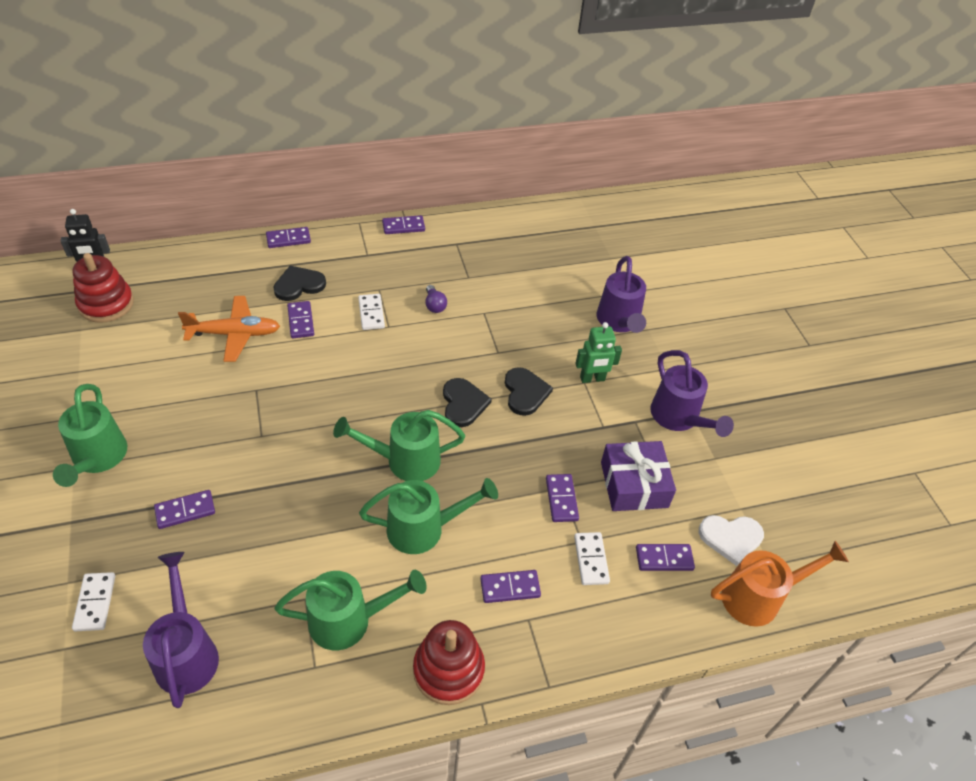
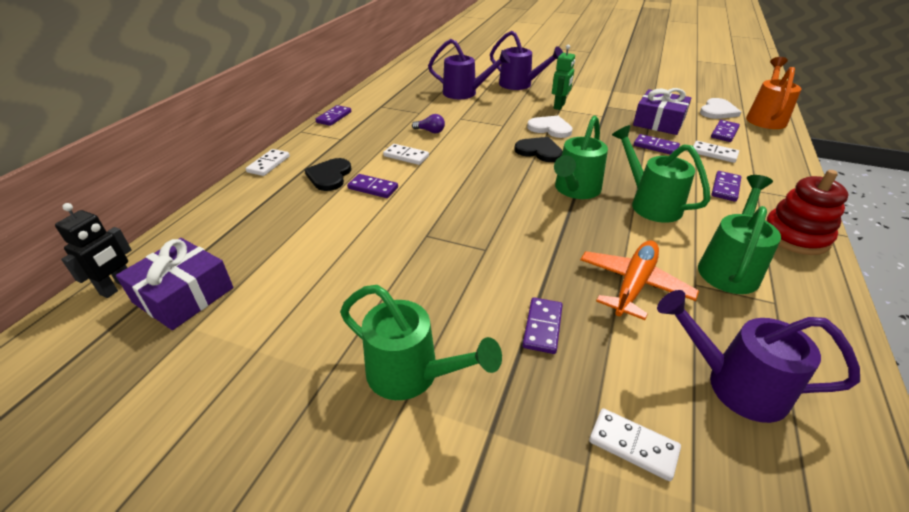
camera: 50 degrees left, 10 degrees down
red stacking toy [72,253,134,323] -> purple gift [116,238,233,330]
orange plane [178,296,280,362] -> orange plane moved to [580,240,699,320]
purple domino [266,227,311,248] -> white domino [246,149,290,176]
green watering can [359,478,498,554] -> green watering can turned 60 degrees counterclockwise [612,125,710,223]
black heart [505,367,553,416] -> white heart [527,116,573,138]
purple watering can [650,350,734,437] -> purple watering can moved to [428,39,510,99]

